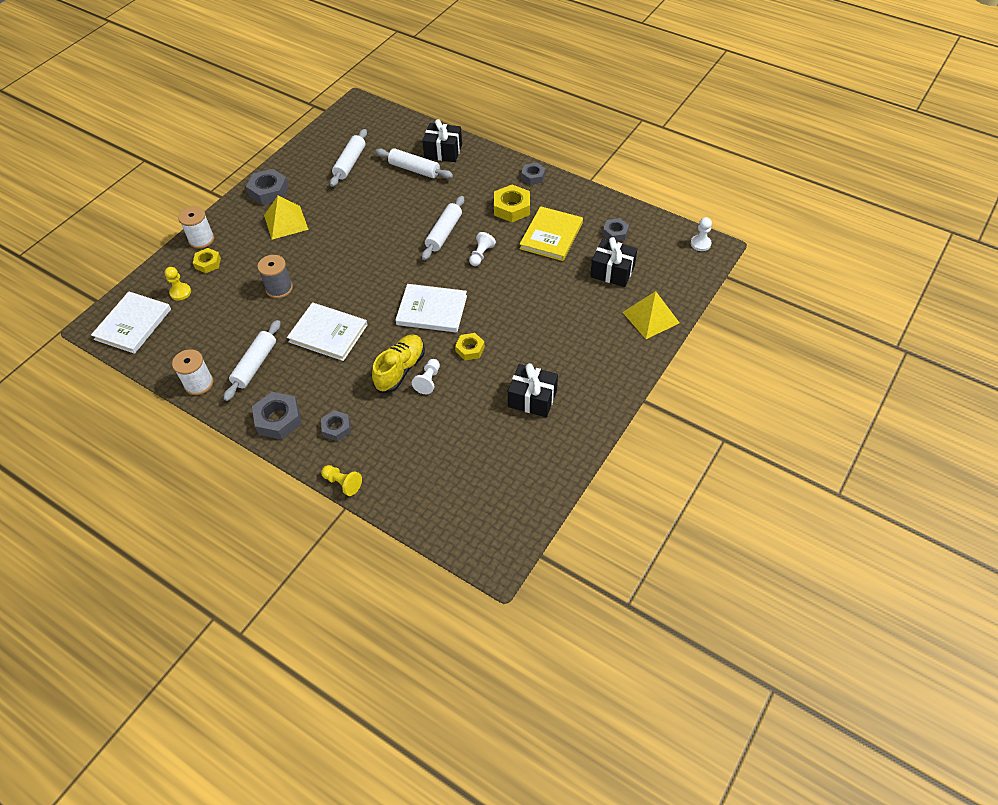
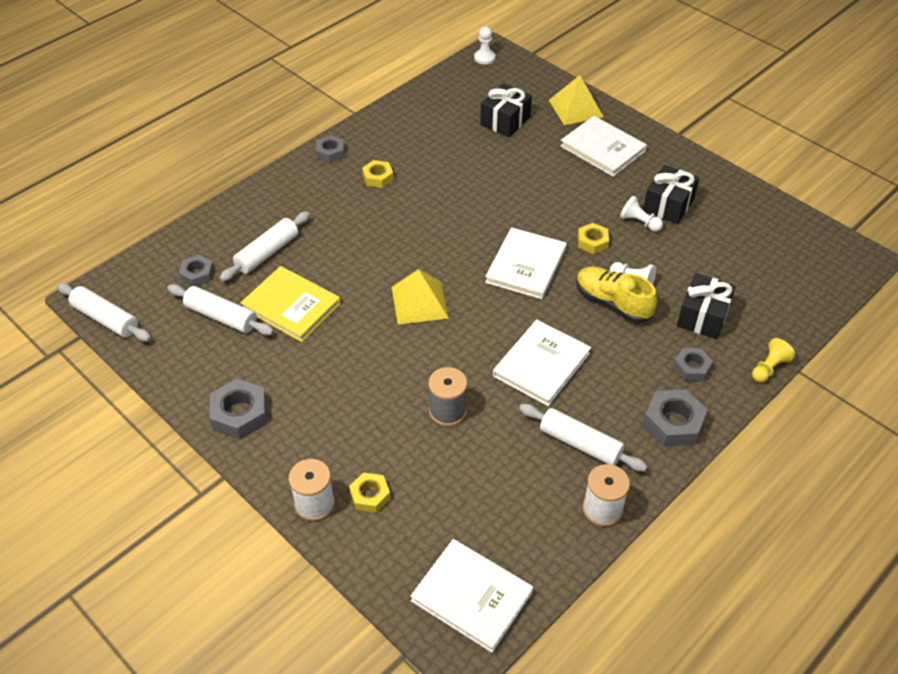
camera: 80 degrees left, 5 degrees down
yellow pawn [165,267,191,300] -> none
yellow pyramid [264,196,309,240] -> yellow pyramid moved to [392,269,448,324]
black gift [422,119,462,162] -> black gift moved to [677,273,736,339]
white rolling pin [422,196,464,260] -> white rolling pin moved to [57,283,151,342]
white pawn [469,232,496,266] -> white pawn moved to [620,196,663,232]
yellow nut [494,185,530,222] -> yellow nut [362,160,394,188], size x0.63
yellow book [519,206,583,261] -> yellow book moved to [241,266,341,342]
grey nut [602,218,629,242] -> grey nut moved to [179,255,214,287]
none -> white book [560,116,647,177]

